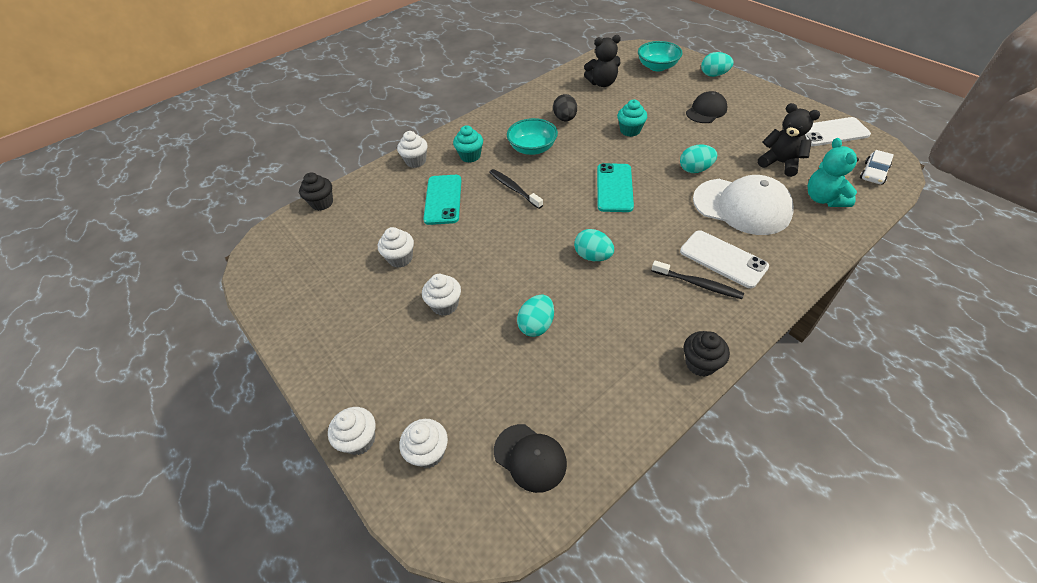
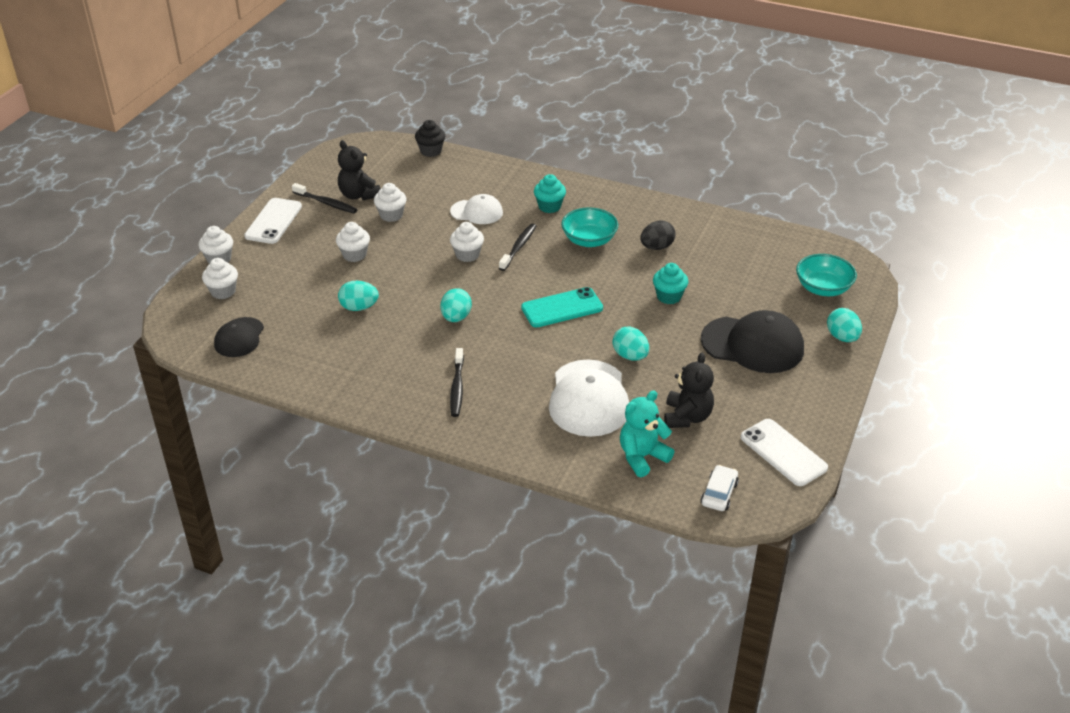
camera: 60 degrees right, 10 degrees down
white cupcake [397,131,427,168] -> white cupcake moved to [450,222,484,262]
turquoise phone [423,175,461,225] -> white cap [450,194,503,224]
black teddy bear [584,35,621,87] -> black teddy bear moved to [338,140,381,200]
white phone [680,230,769,288] -> white phone moved to [244,198,302,244]
black cupcake [684,331,730,376] -> none
black cap [686,91,728,123] -> black cap [701,310,804,373], size x1.72
white car [860,150,894,185] -> white car turned 105 degrees clockwise [701,465,739,511]
none -> black toothbrush [292,183,357,213]

